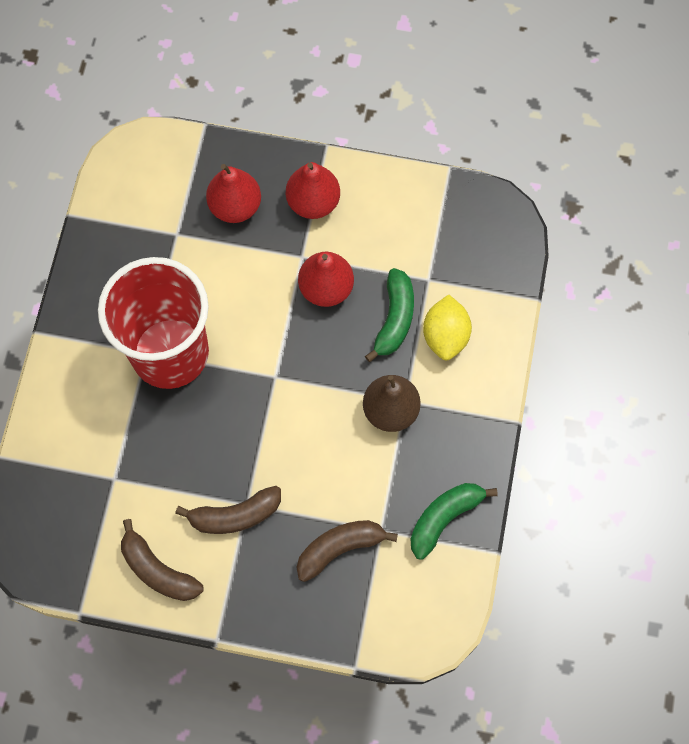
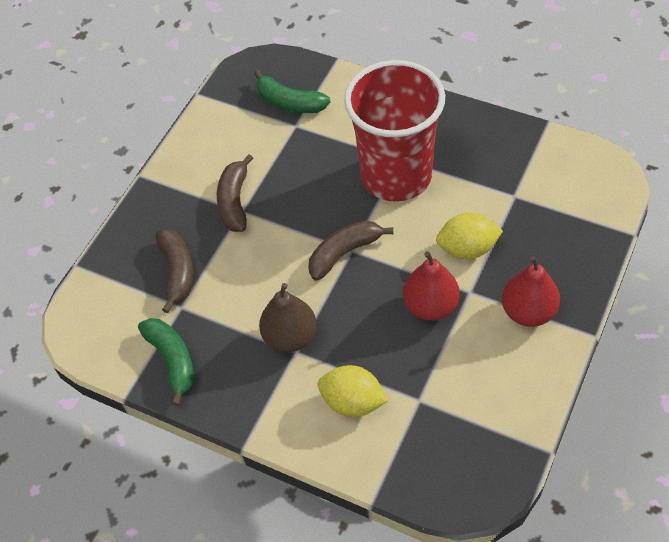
camera: 110 degrees right, 15 degrees down
brown banana [121,519,203,601] -> brown banana moved to [308,221,393,280]
red pear [206,164,261,223] -> none
green banana [365,268,414,362] -> green banana moved to [254,70,330,113]
none -> yellow lemon [436,213,503,259]

